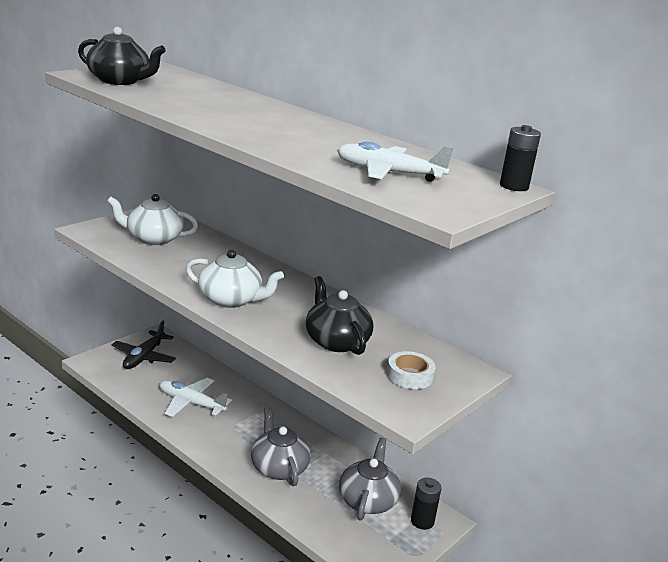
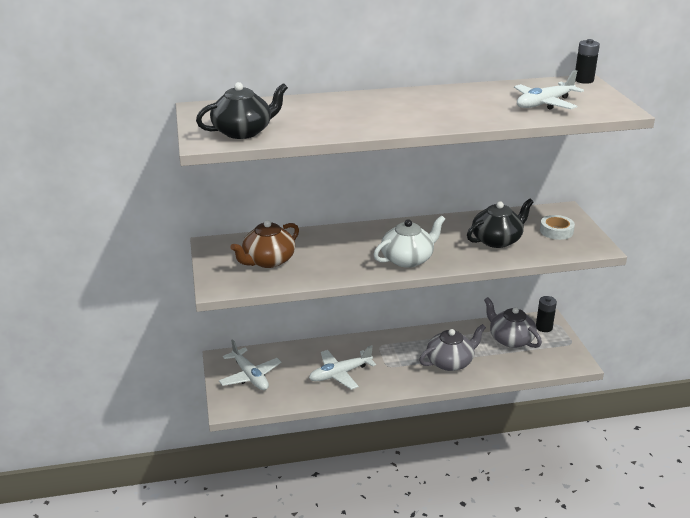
camera: 50 degrees left, 5 degrees up
white teapot [107,194,198,245] -> brown teapot [230,220,299,268]
black plane [112,320,176,369] -> white plane [219,339,281,390]
grey teapot [251,407,311,486] -> grey teapot turned 135 degrees clockwise [419,324,486,371]
black teapot [306,276,374,355] -> black teapot turned 135 degrees clockwise [467,198,534,248]

